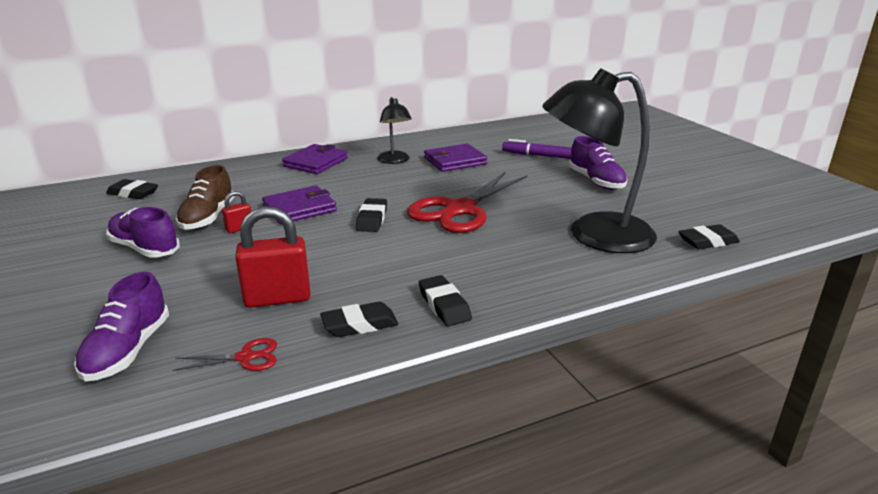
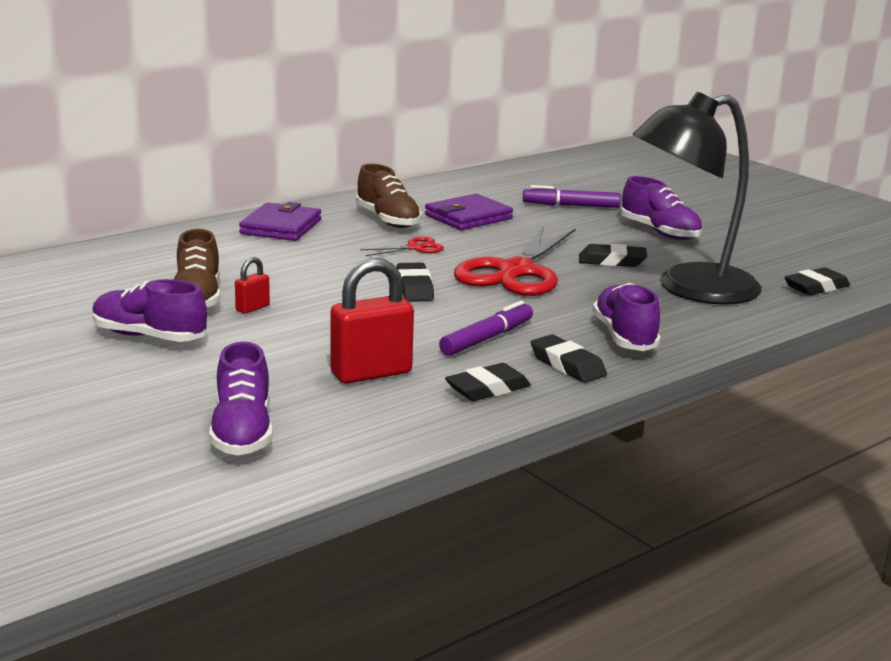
camera: 15 degrees left, 5 degrees down
black eraser [106,179,158,199] -> black eraser moved to [579,244,647,267]
red scissors [173,338,277,371] -> red scissors moved to [360,237,444,256]
purple wallet [262,185,337,224] -> none
black lamp [377,97,412,164] -> brown shoe [356,164,422,228]
none -> purple marker [439,301,533,356]
none -> purple shoe [592,283,661,351]

